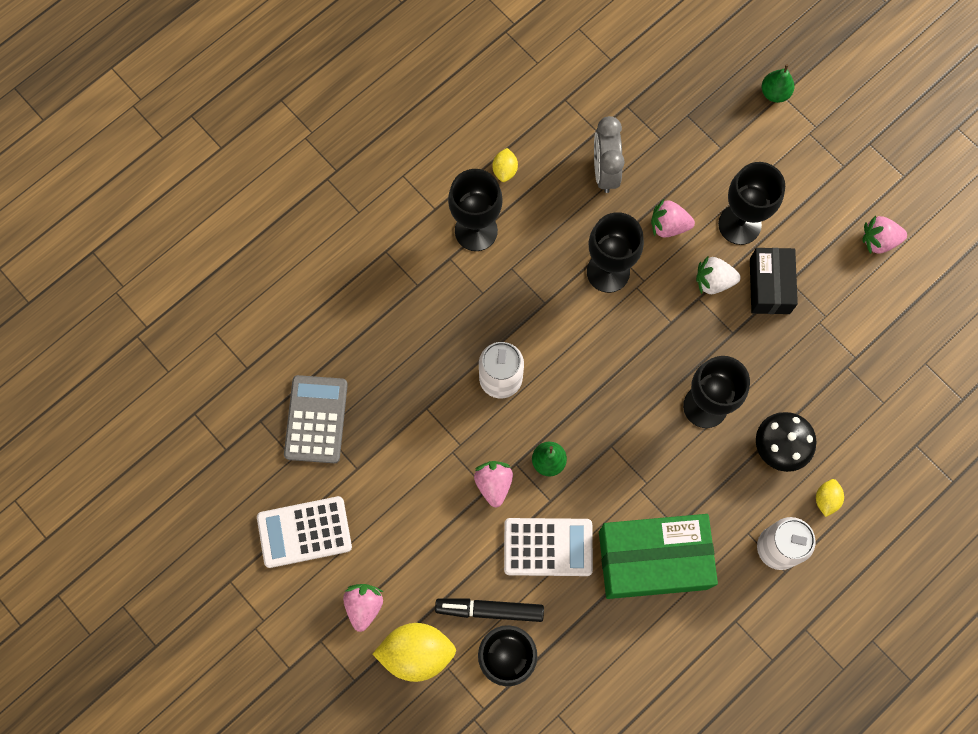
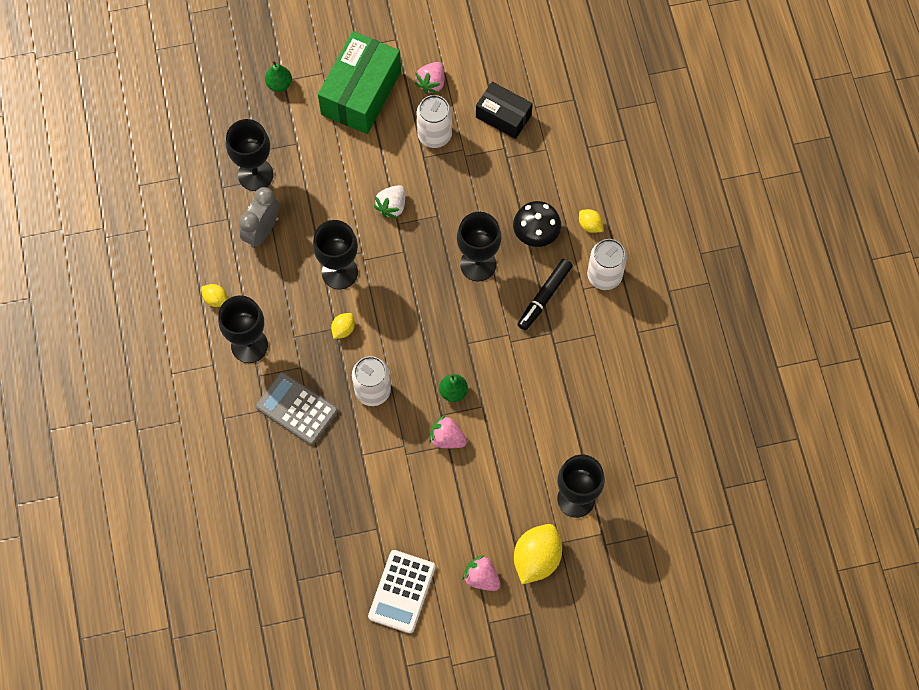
camera: 60 degrees left, 5 degrees down
grey calculator [284,375,348,463] -> grey calculator moved to [256,372,338,445]
black marker [435,598,544,622] -> black marker moved to [517,258,573,331]
white calculator [504,518,593,576] -> none
grey clock [594,116,625,193] -> grey clock turned 90 degrees clockwise [239,187,279,248]
green box [599,514,718,599] -> green box moved to [318,31,401,134]
pink strawberry [651,199,695,238] -> none
black goblet [718,162,785,245] -> black goblet moved to [226,119,274,191]
black box [750,248,798,314] -> black box moved to [476,82,533,139]
none -> yellow lemon [331,313,355,339]
none -> white can [416,95,452,148]

